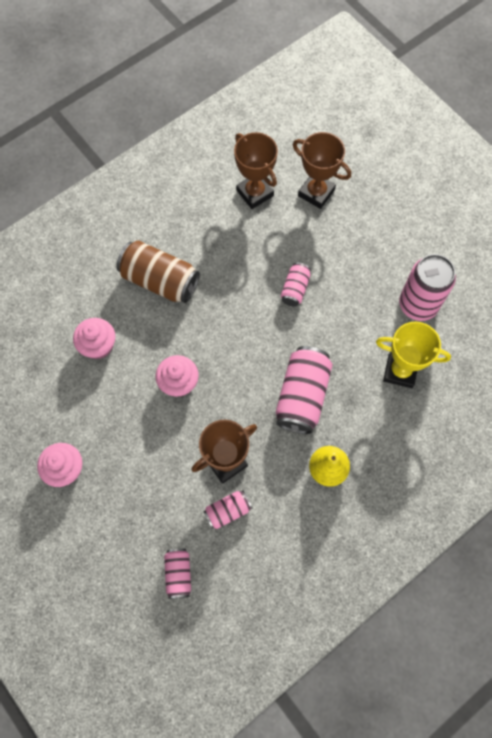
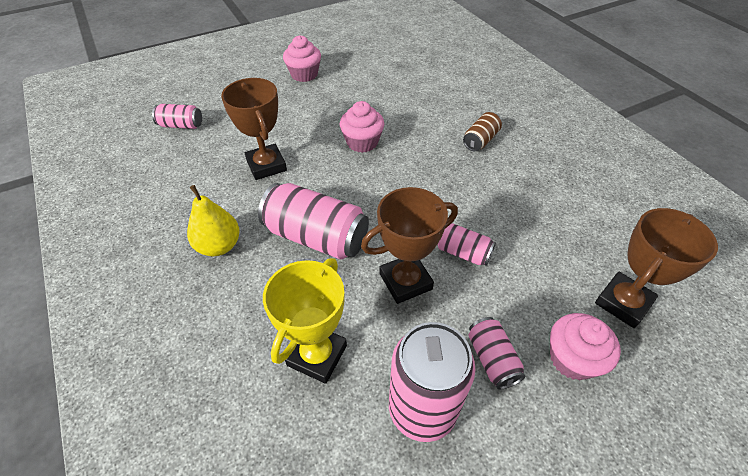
camera: 100 degrees right, 20 degrees down
pink cupcake [73,318,115,359] -> pink cupcake moved to [550,313,621,381]
brown can [116,240,200,303] -> brown can [463,112,502,151], size x0.54
pink can [203,490,252,529] -> pink can moved to [468,317,525,389]
brown trophy [234,132,278,209] -> brown trophy moved to [361,187,458,304]

